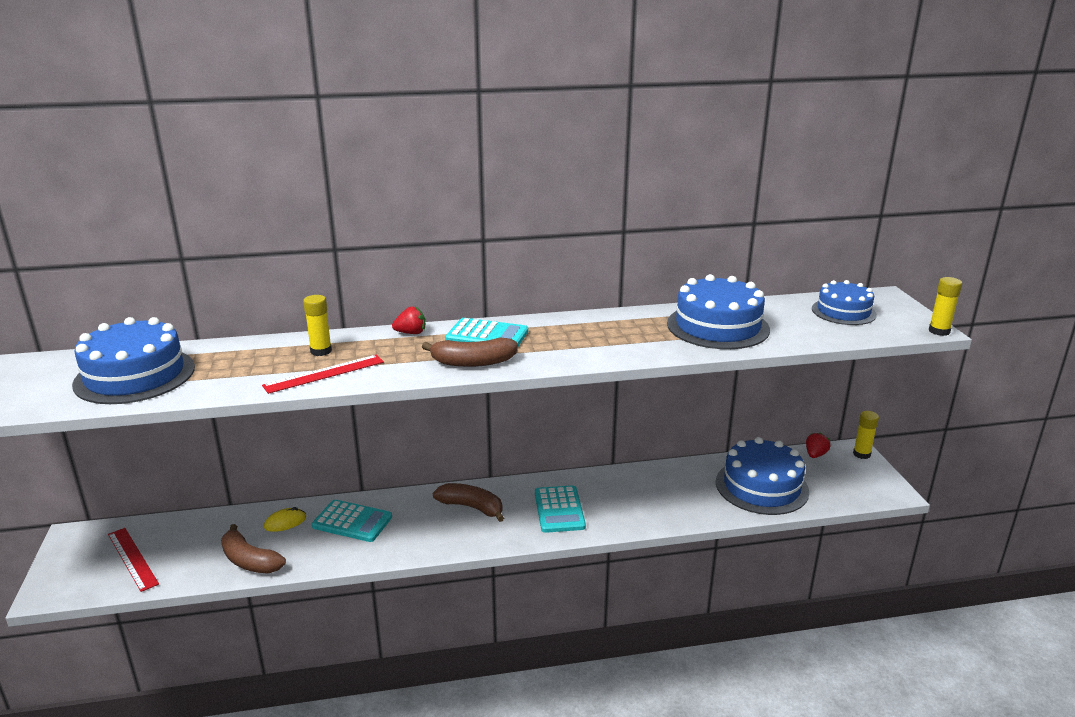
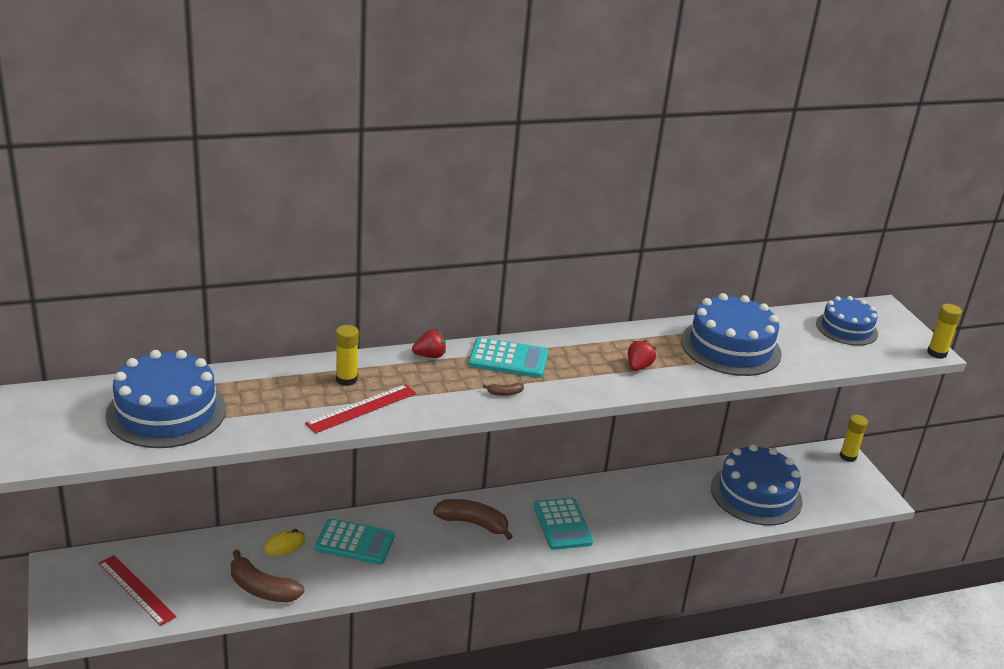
camera: 10 degrees left, 5 degrees up
brown banana [422,337,518,367] -> brown banana [483,383,524,396], size x0.44
red strawberry [806,432,830,458] -> red strawberry moved to [628,340,656,371]

